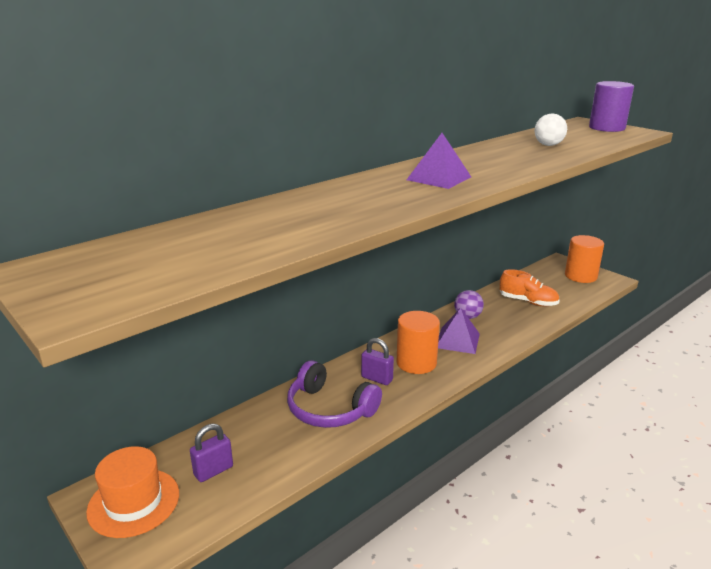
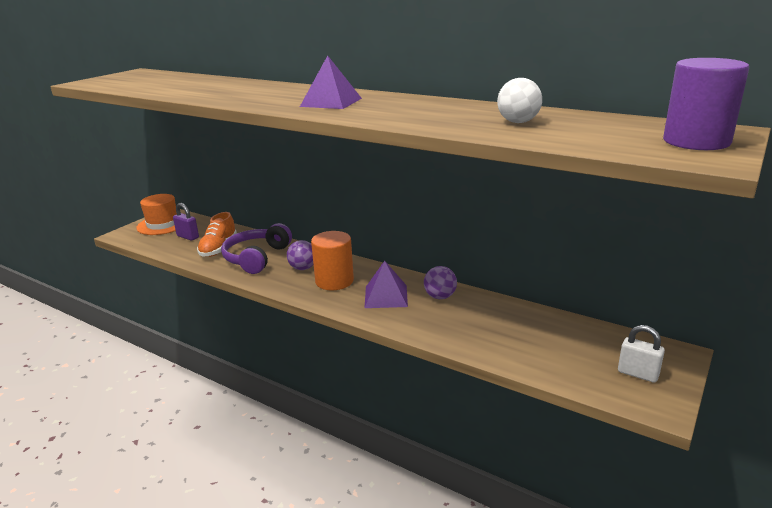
camera: 75 degrees right, 0 degrees up
purple padlock [361,338,394,385] -> purple ball [287,240,313,270]
orange shoe [500,269,560,307] -> orange shoe moved to [197,212,237,257]
orange cylinder [565,235,604,283] -> white padlock [618,325,665,383]

